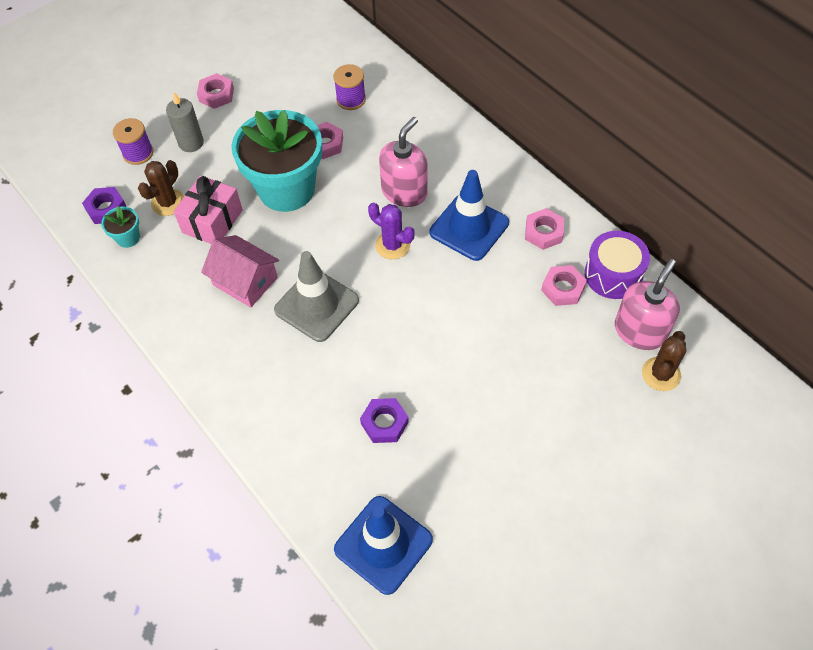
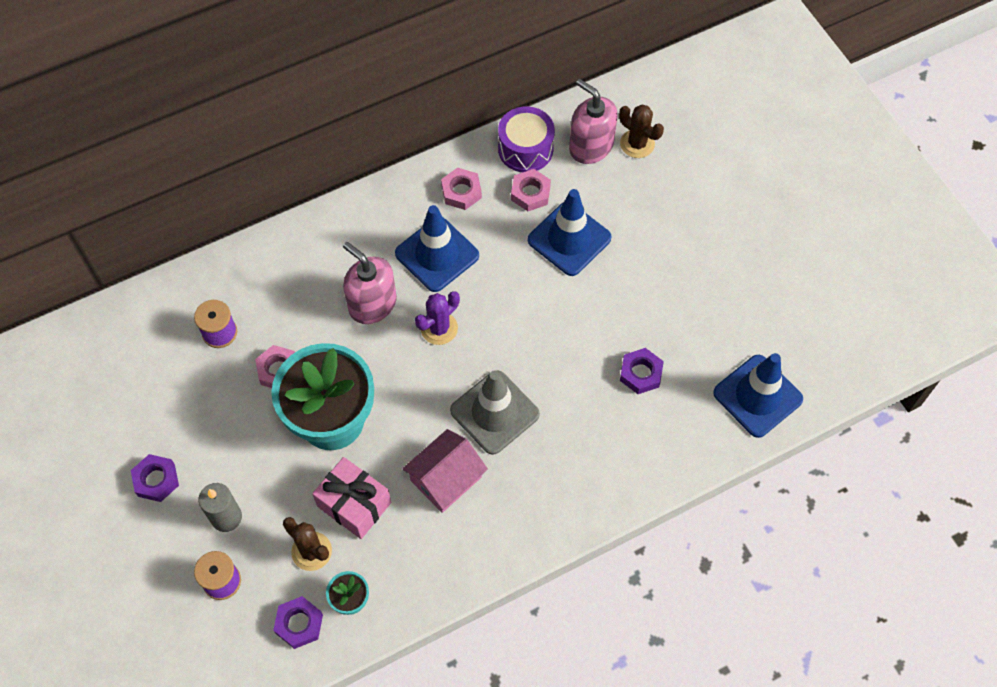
camera: 80 degrees left, 5 degrees up
pink nut [197,73,234,109] -> purple nut [131,454,179,502]
none -> blue traffic cone [528,189,612,276]

